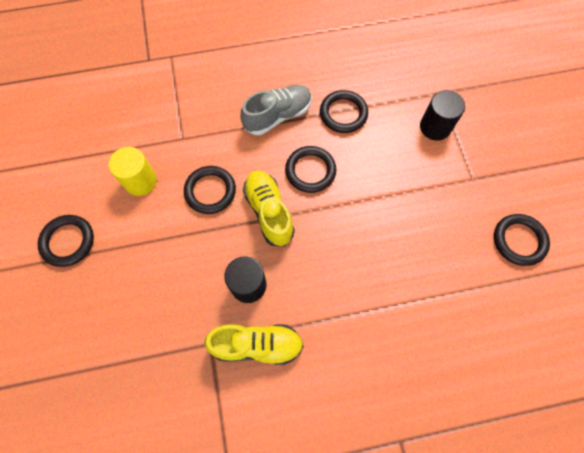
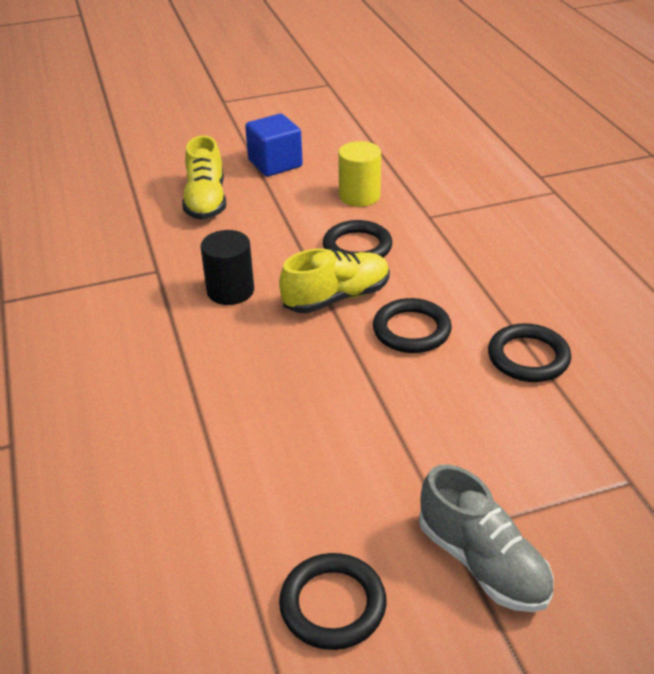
camera: 85 degrees right, 30 degrees down
black ring [38,215,94,267] -> blue cube [245,114,303,176]
yellow shoe [204,324,304,365] -> yellow shoe moved to [182,135,226,220]
grey shoe [240,85,312,135] -> grey shoe moved to [419,464,554,612]
black cylinder [420,90,465,141] -> none

